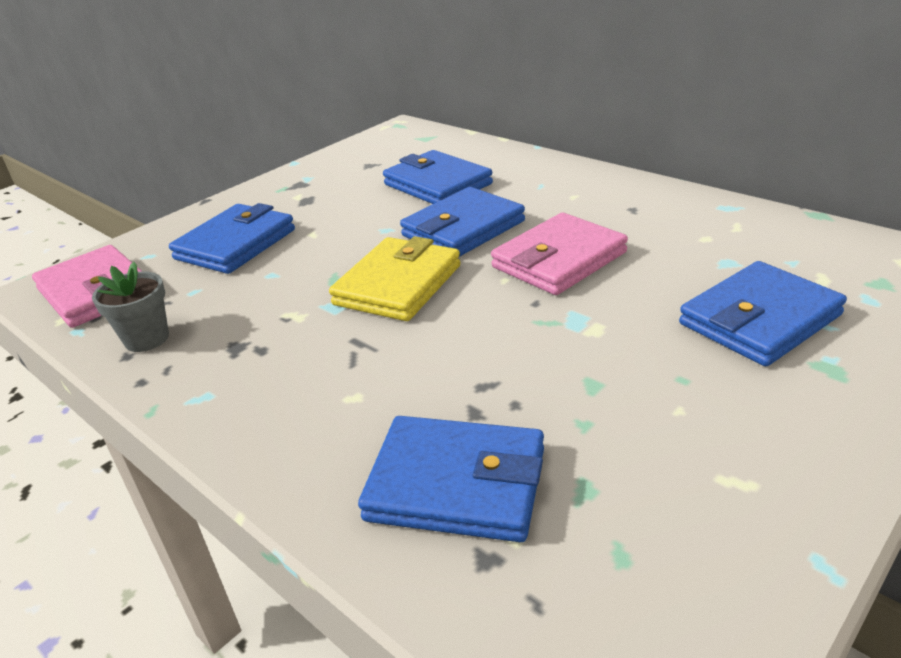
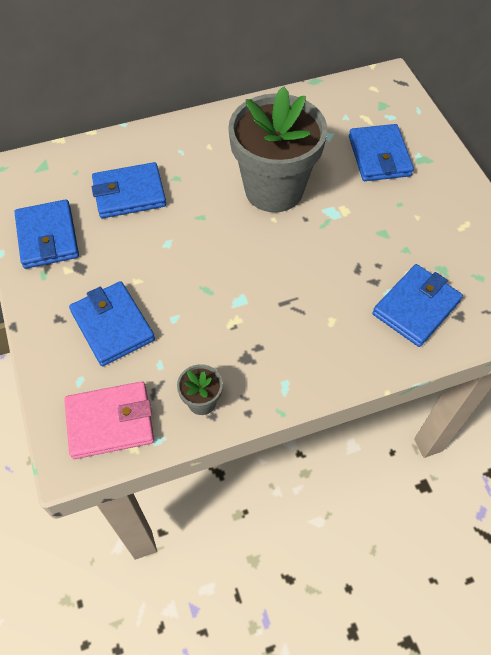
camera: 65 degrees left, 25 degrees up
yellow wallet [329,236,461,321] -> none
blue wallet [400,187,525,257] -> blue wallet moved to [14,199,79,269]
pink wallet [491,213,628,295] -> grey flower pot [228,87,327,212]

